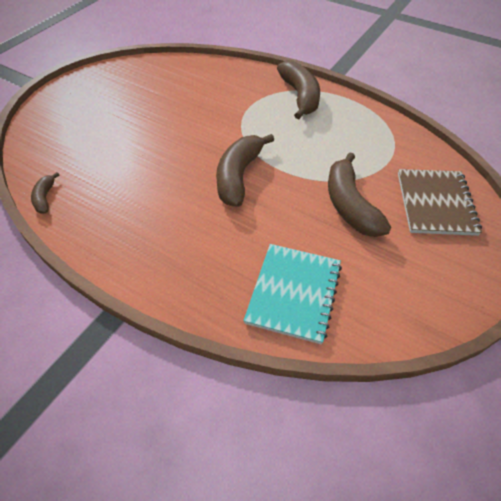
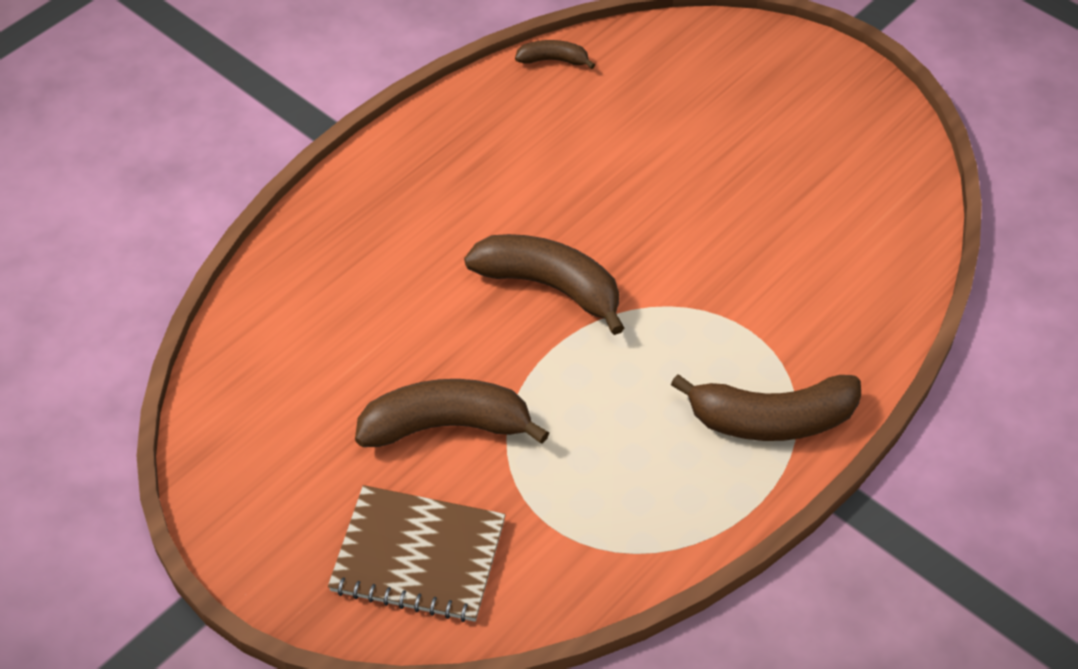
camera: 100 degrees right, 0 degrees up
turquoise notebook [243,244,342,344] -> none

